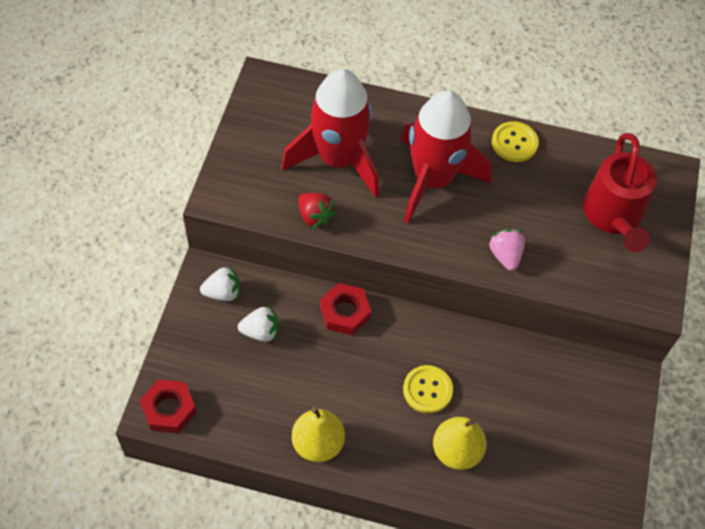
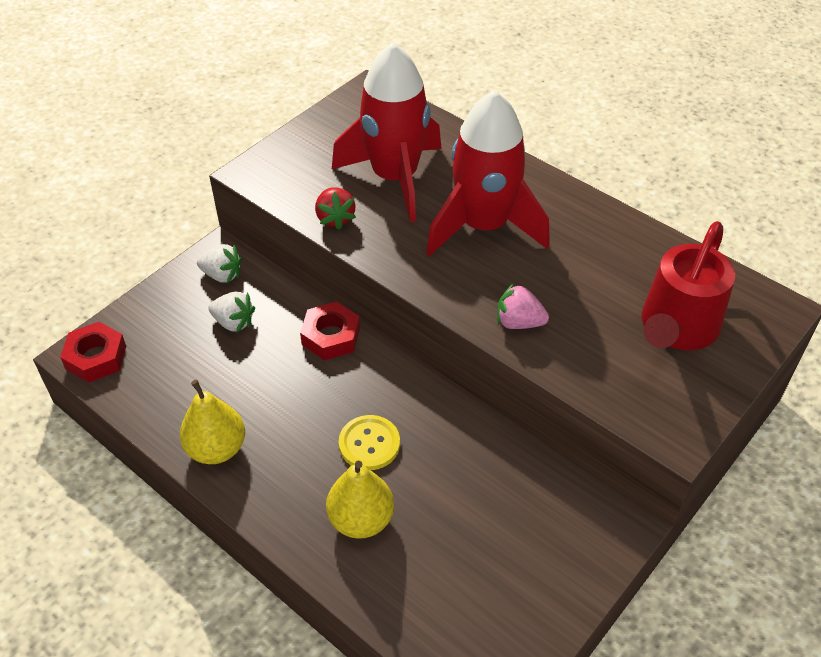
camera: 30 degrees right, 10 degrees down
pink strawberry [488,229,525,271] -> pink strawberry turned 90 degrees counterclockwise [497,283,549,329]
yellow button [492,121,539,162] -> none

